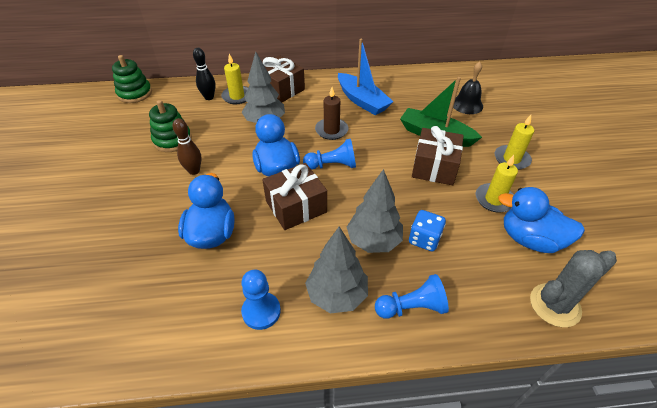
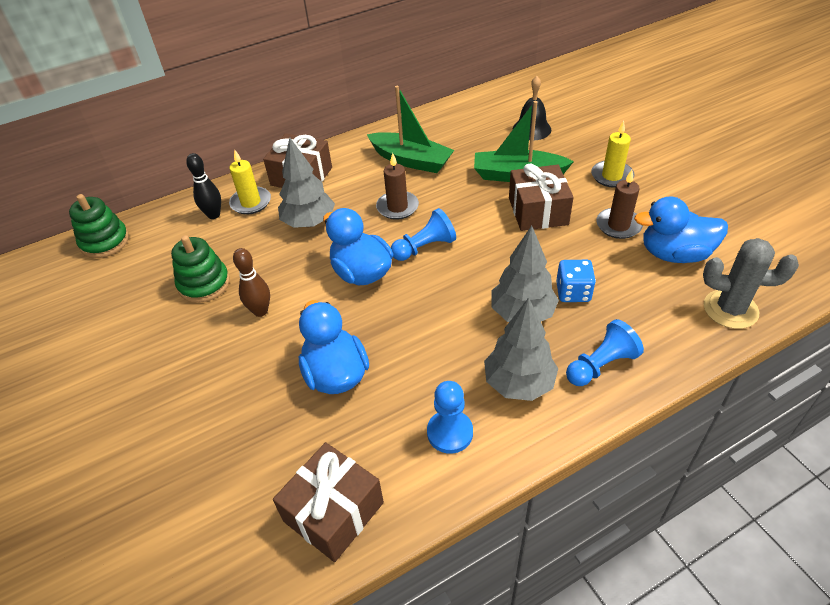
camera: 20 degrees left, 0 degrees up
brown gift [262,163,327,230] -> brown gift moved to [273,442,384,562]
blue boat [338,39,394,115] -> green boat [367,86,454,173]
yellow candle [476,155,518,212] -> brown candle [596,170,643,239]
grey cactus [530,250,617,327] -> grey cactus turned 60 degrees clockwise [703,238,799,329]

